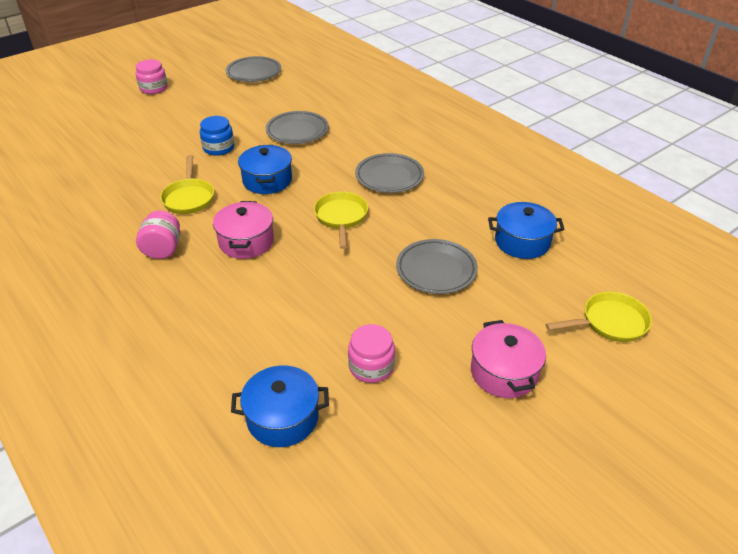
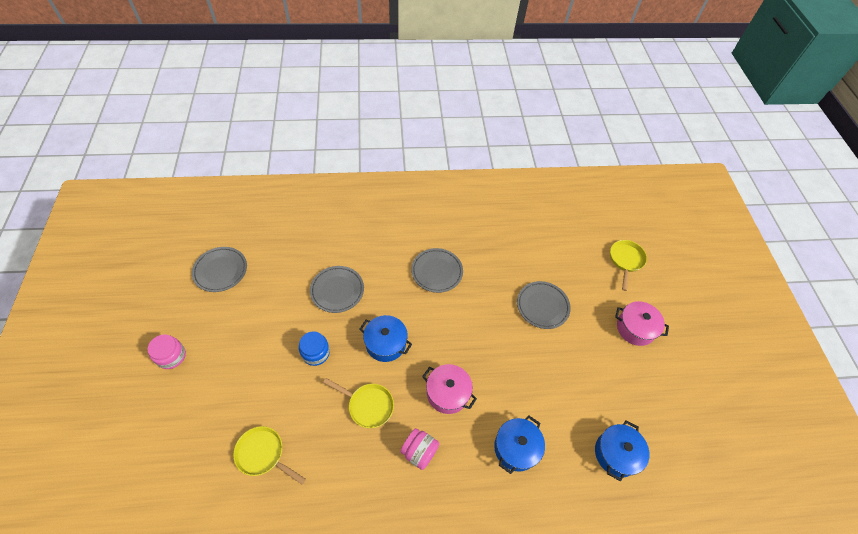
camera: 60 degrees left, 15 degrees up
yellow pan [314,192,368,249] -> yellow pan moved to [233,426,306,484]
pink jar [348,324,395,383] -> none
blue pot [488,202,565,259] -> blue pot moved to [494,416,545,474]

